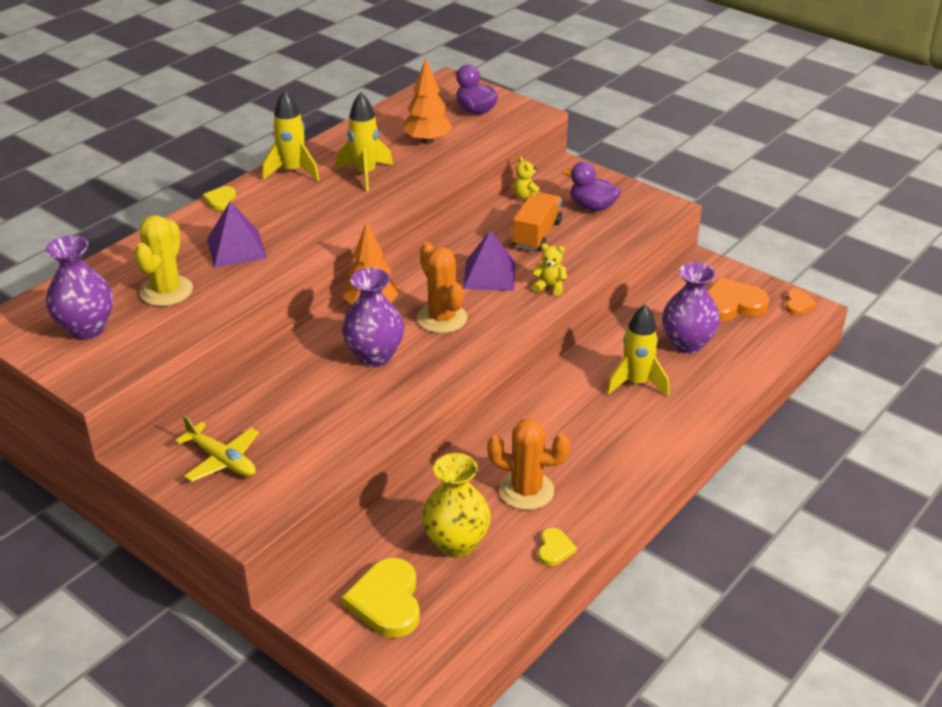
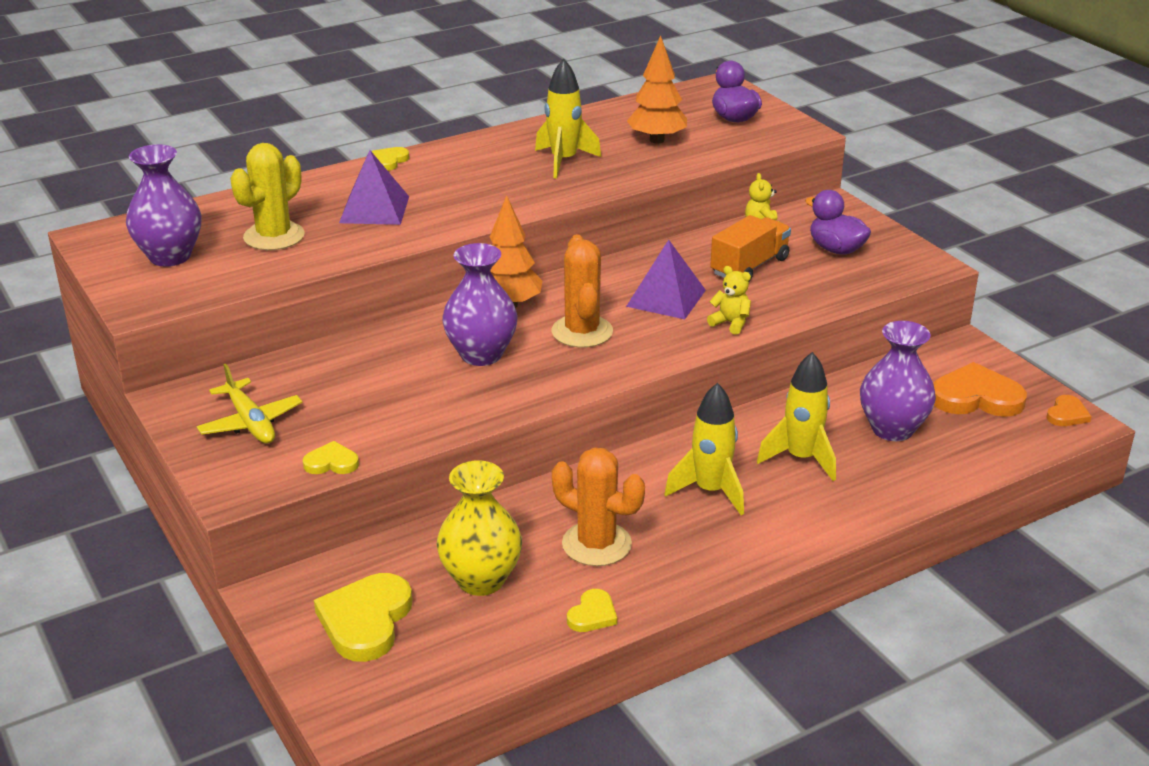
camera: 20 degrees right, 5 degrees down
yellow rocket [262,90,319,181] -> yellow rocket moved to [664,383,744,515]
none -> yellow heart [303,441,359,474]

